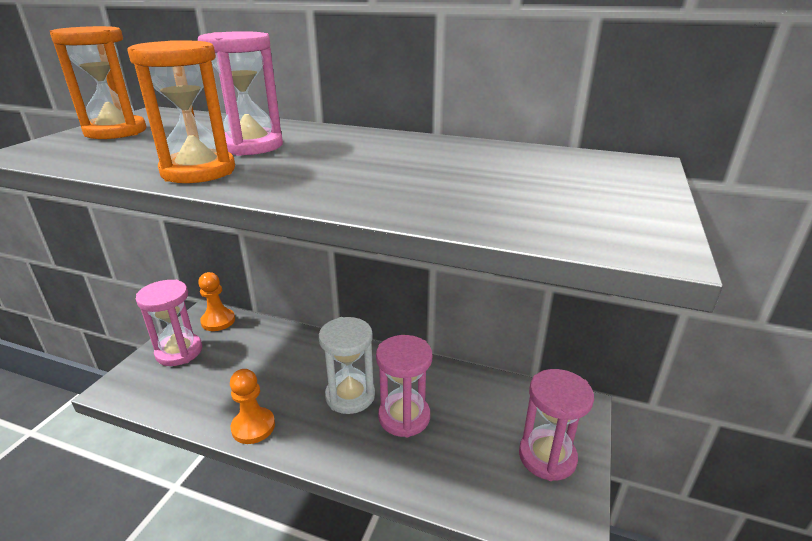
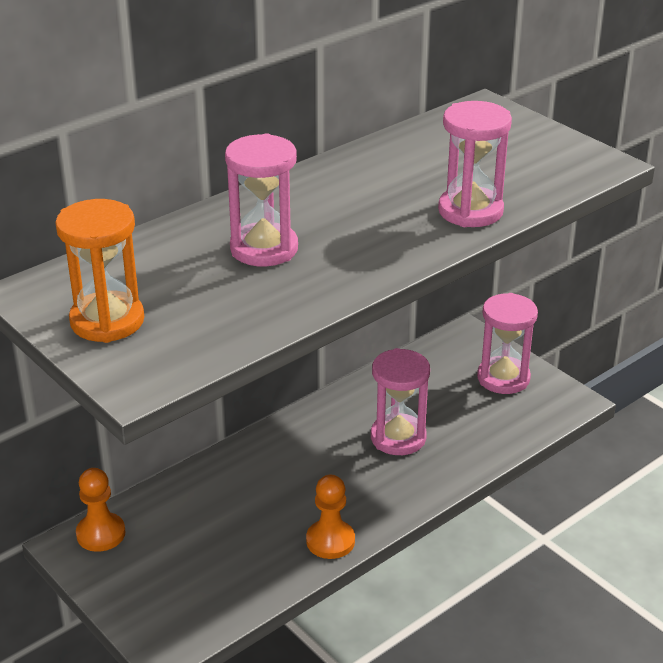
camera: 60 degrees left, 5 degrees up
orange hourglass [127,40,235,183] -> none
pink hourglass [136,280,202,366] -> pink hourglass moved to [438,101,512,227]
white hourglass [319,317,375,414] -> none

